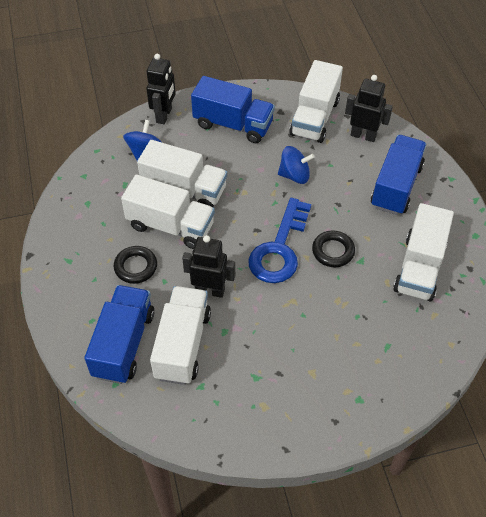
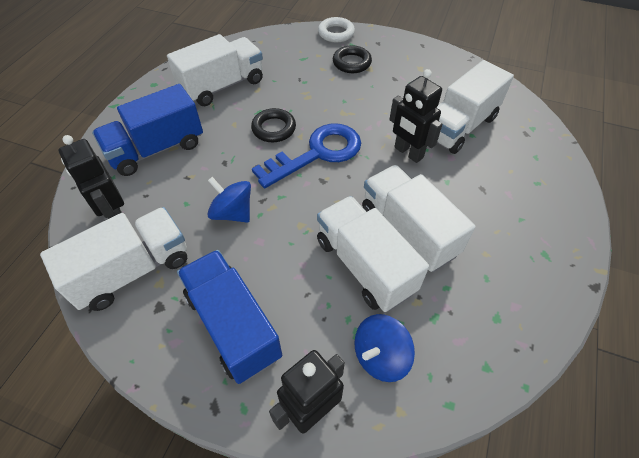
camera: 145 degrees left, 0 degrees up
blue truck [84,285,154,384] -> none
black ring [114,246,157,284] -> black ring moved to [333,45,372,73]
none -> white ring [318,17,355,42]

